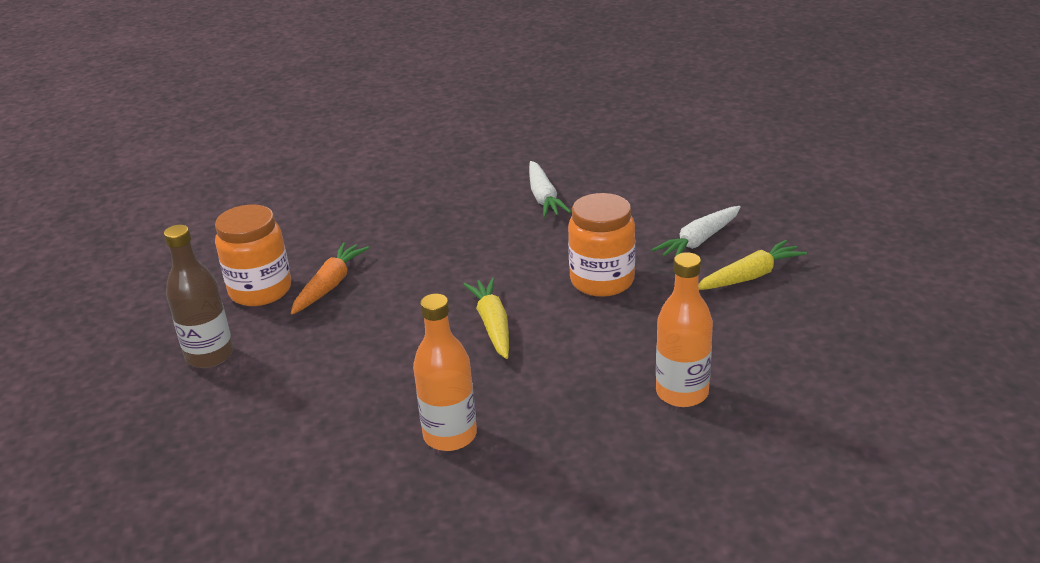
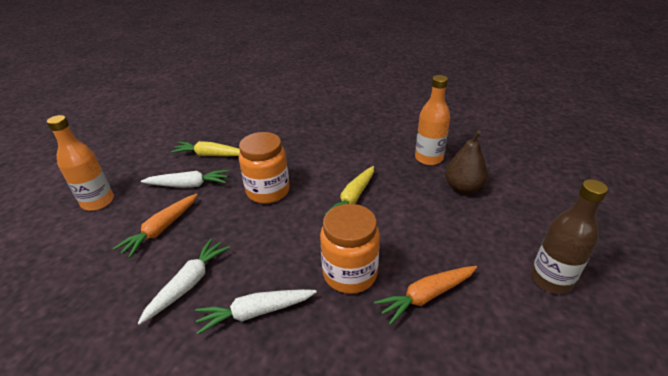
camera: 140 degrees left, 5 degrees up
orange jar [215,205,291,306] -> orange jar moved to [320,204,380,294]
orange bottle [656,252,713,407] -> orange bottle moved to [47,115,114,211]
none -> orange carrot [113,194,198,258]
none -> white carrot [195,289,317,335]
none -> brown pear [445,130,488,194]

